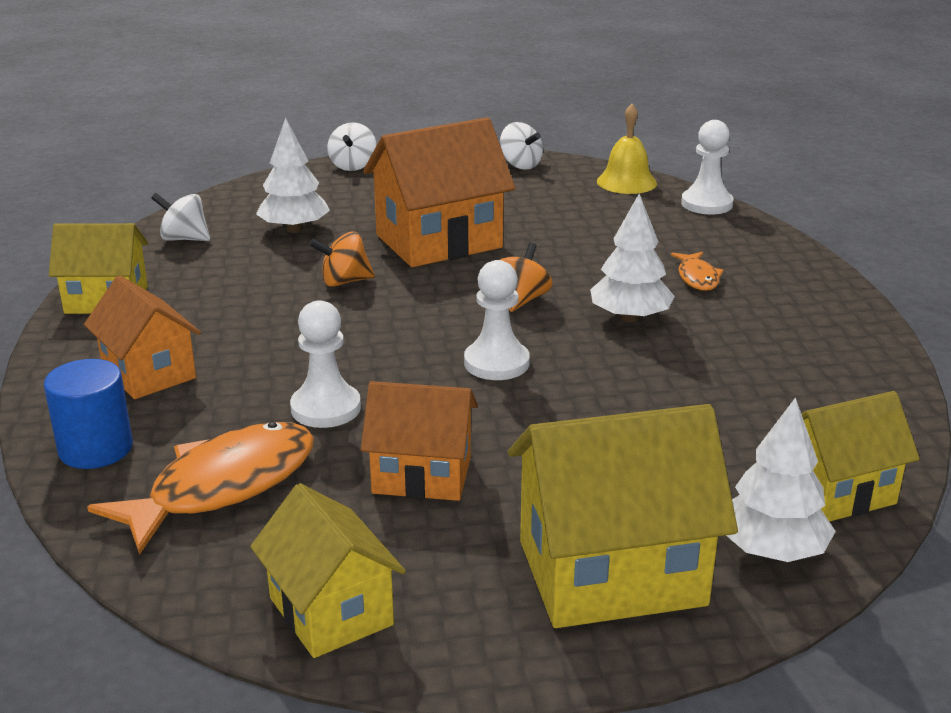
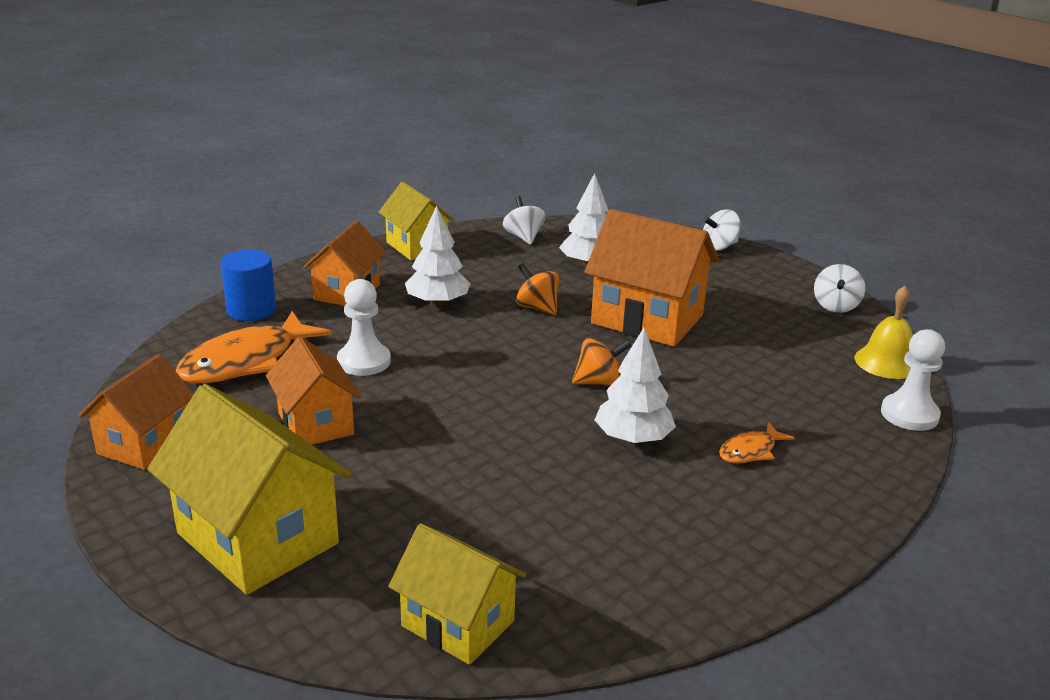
camera: 55 degrees right, 0 degrees up
orange fish [87,422,314,555] -> orange fish turned 120 degrees clockwise [175,311,331,384]
yellow house [250,483,406,658] -> orange house [78,354,194,470]
white pawn [464,260,530,380] -> none
white tree [726,397,836,562] -> white tree moved to [405,206,471,306]

